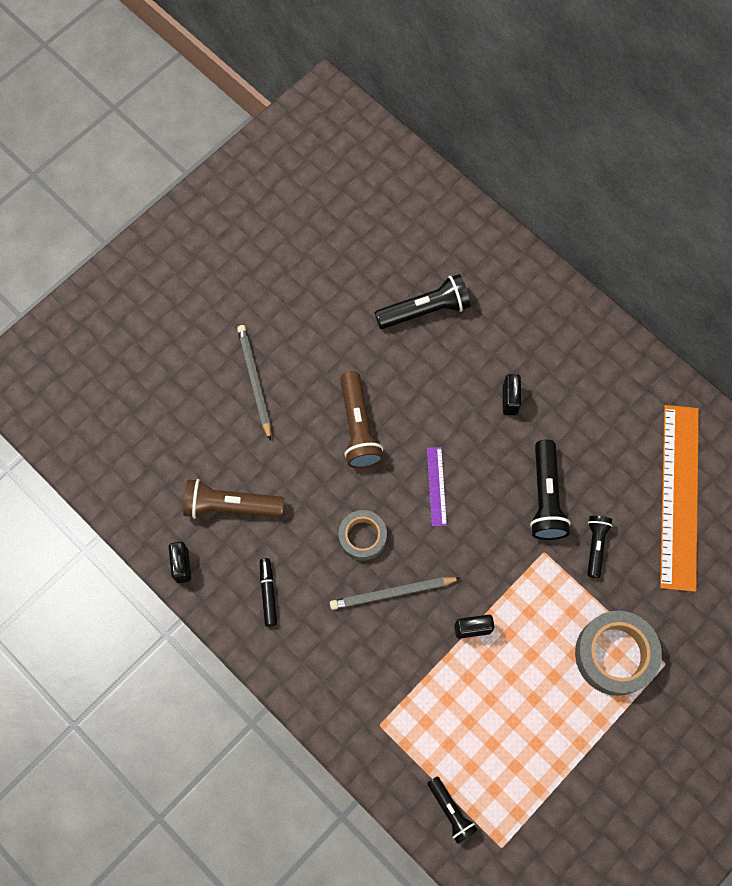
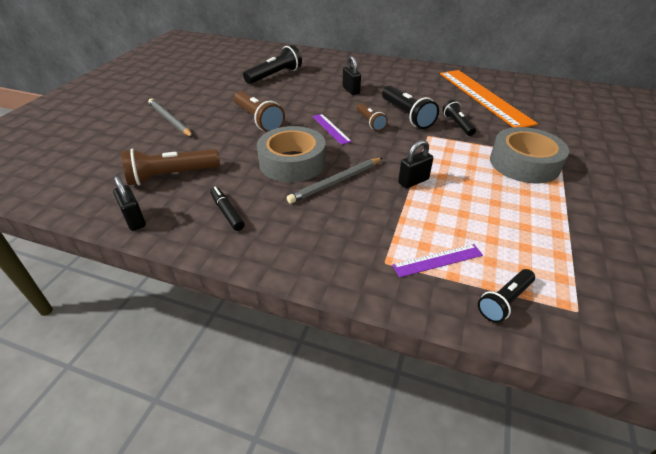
camera: 25 degrees left, 30 degrees down
grey tape [339,510,387,561] -> grey tape [257,126,326,182], size x1.62
black flashlight [427,776,478,844] -> black flashlight turned 105 degrees clockwise [478,269,535,323]
none -> brown flashlight [357,103,388,131]
none -> purple ruler [392,244,483,277]

